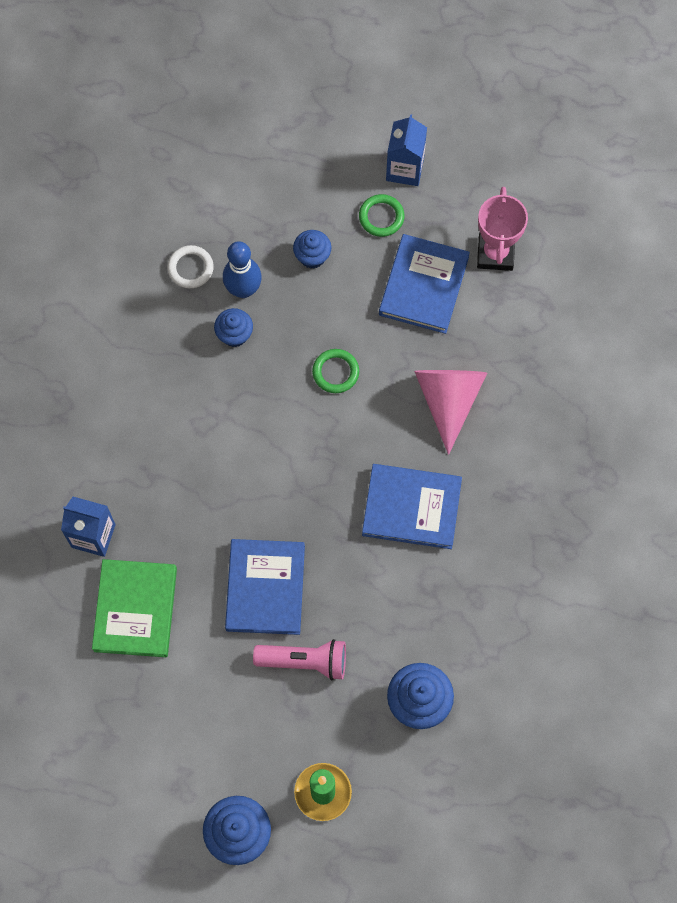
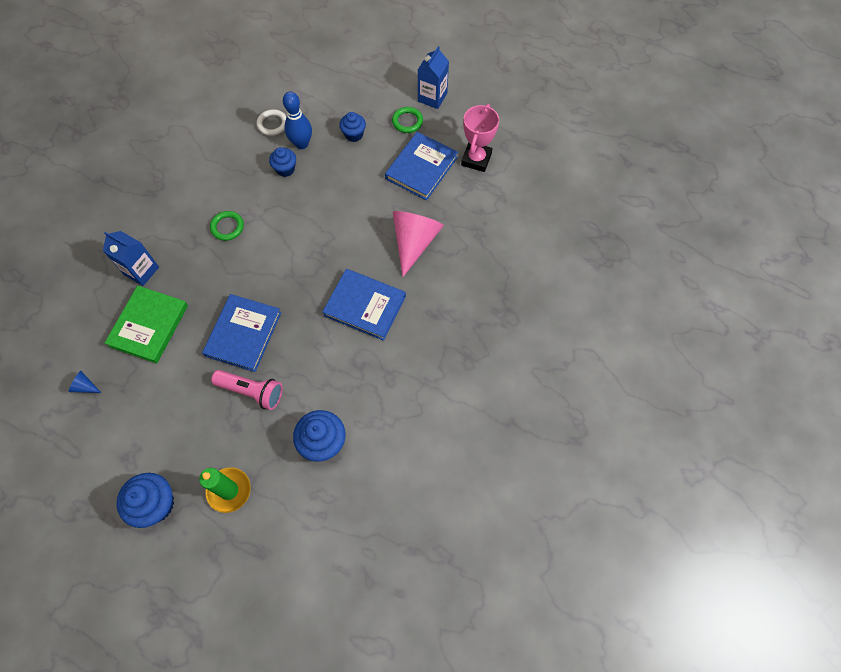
camera: 15 degrees right, 5 degrees down
green ring [312,349,359,393] -> green ring moved to [210,211,244,241]
none -> blue cone [69,371,101,393]

